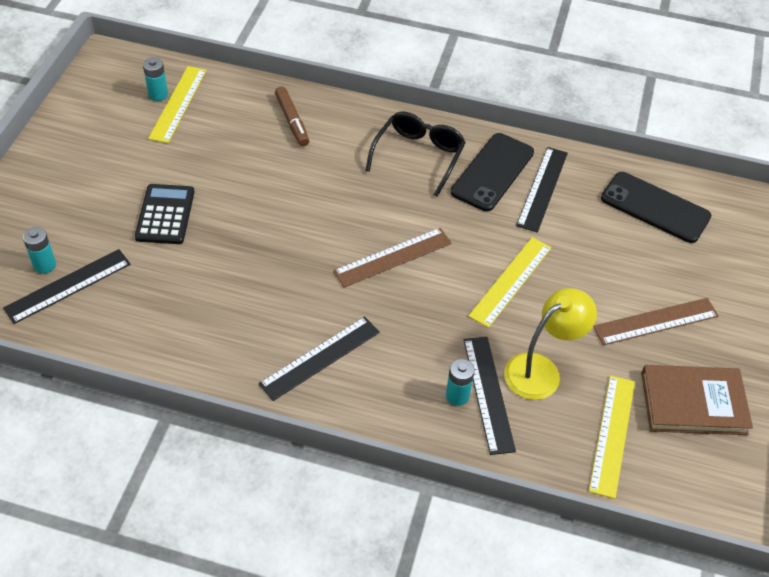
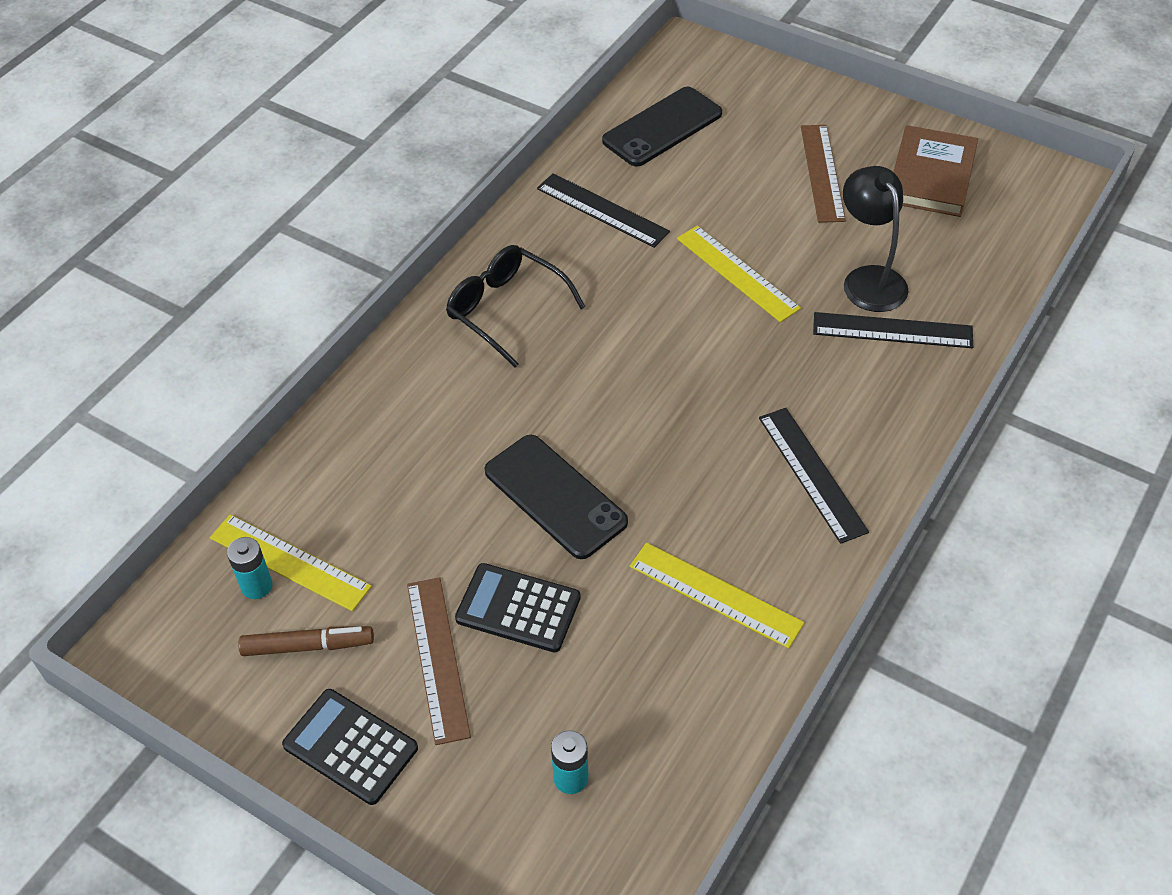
camera: 70 degrees left, 0 degrees up
black ruler [3,249,131,324] -> none
brown marker [275,87,309,146] -> brown marker moved to [238,626,374,656]
brown ruler [333,228,452,287] -> brown ruler moved to [407,577,471,745]
turquoise battery [446,359,475,406] -> none
black phone [451,133,534,211] -> black phone moved to [485,435,628,559]
yellow lamp [504,288,597,400] -> black lamp [843,166,909,312]
yellow ruler [589,375,635,499] -> yellow ruler moved to [630,543,804,649]
none -> black calculator [282,689,418,805]

